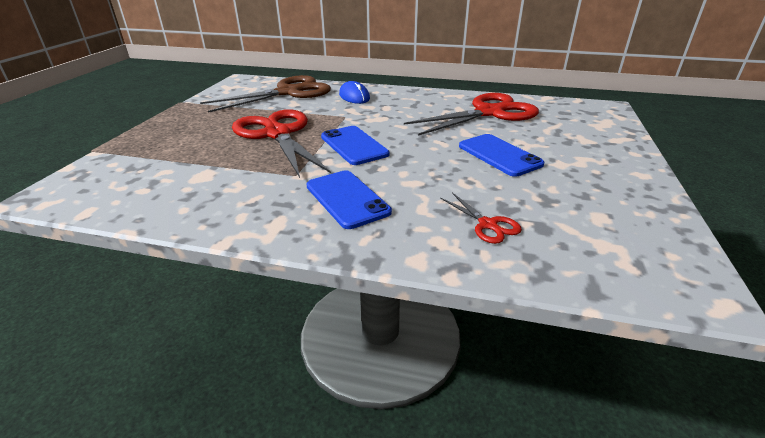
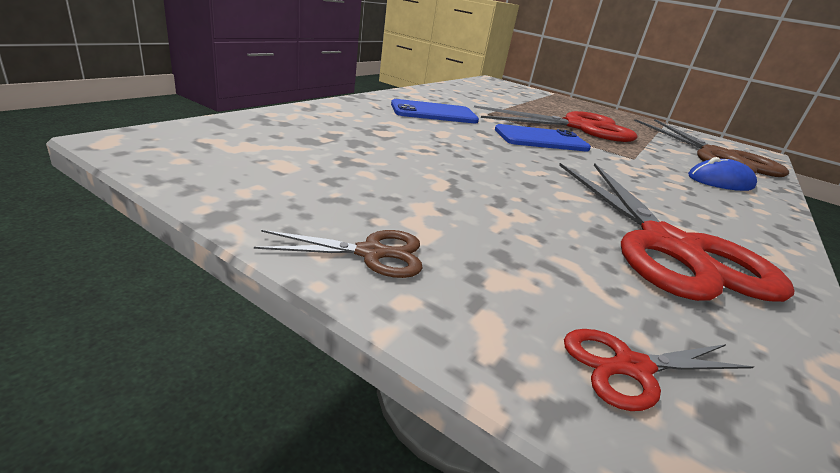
camera: 105 degrees right, 5 degrees down
red scissors [440,193,522,244] -> red scissors moved to [564,329,754,411]
blue phone [459,134,545,177] -> none
none -> brown scissors [254,230,423,278]

